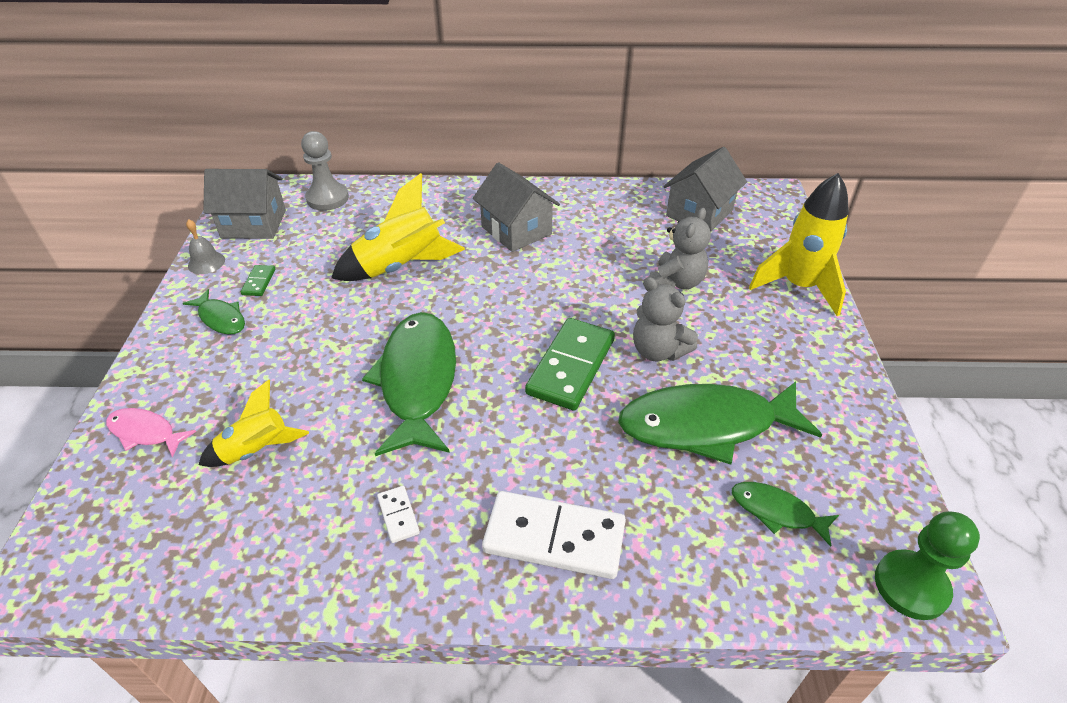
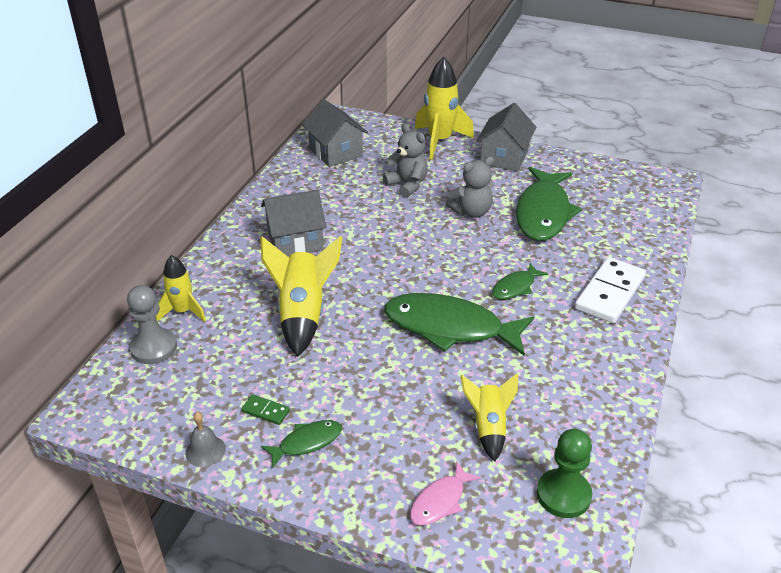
camera: 70 degrees left, 5 degrees down
grey house [203,169,286,239] -> grey house moved to [476,103,536,172]
white domino [377,486,420,543] -> none
green domino [525,318,615,411] -> none
green fish [732,482,839,547] -> green fish moved to [492,263,548,299]
green pawn [875,511,980,620] -> green pawn moved to [537,429,592,518]
none -> yellow rocket [156,255,206,322]

